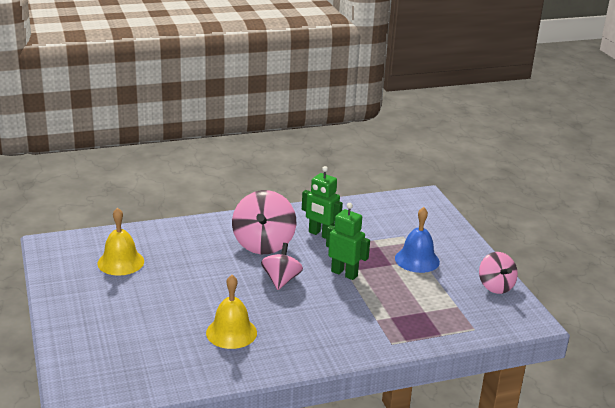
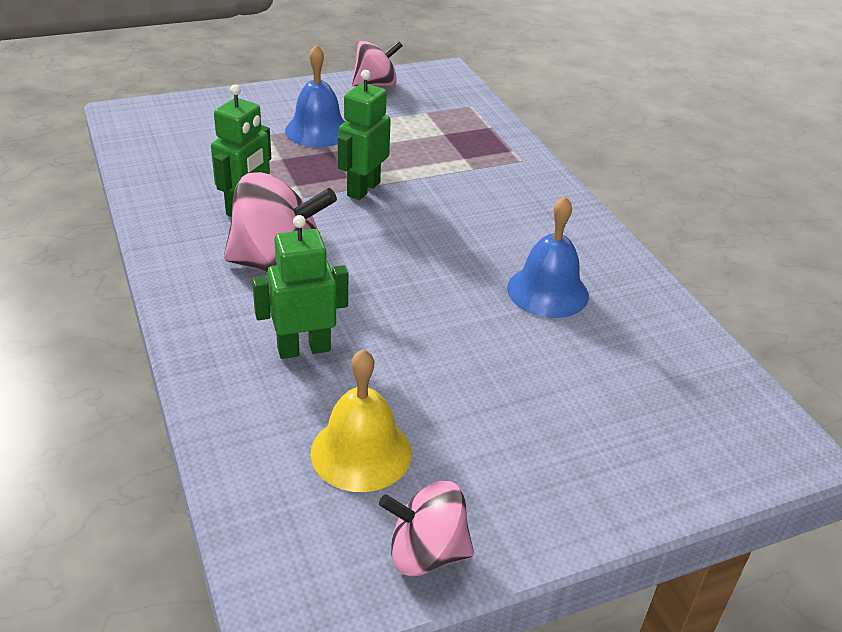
camera: 95 degrees left, 10 degrees up
yellow bell [206,275,257,349] -> blue bell [507,196,589,318]
pink spinning top [261,243,303,290] -> pink spinning top moved to [379,481,474,576]
none -> green robot [252,215,348,359]

